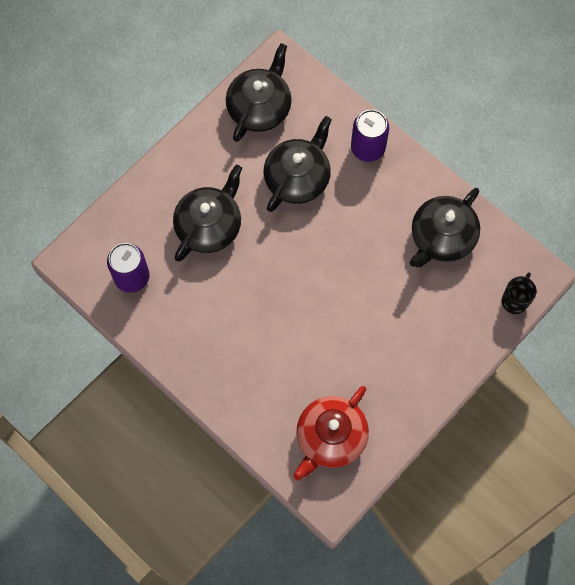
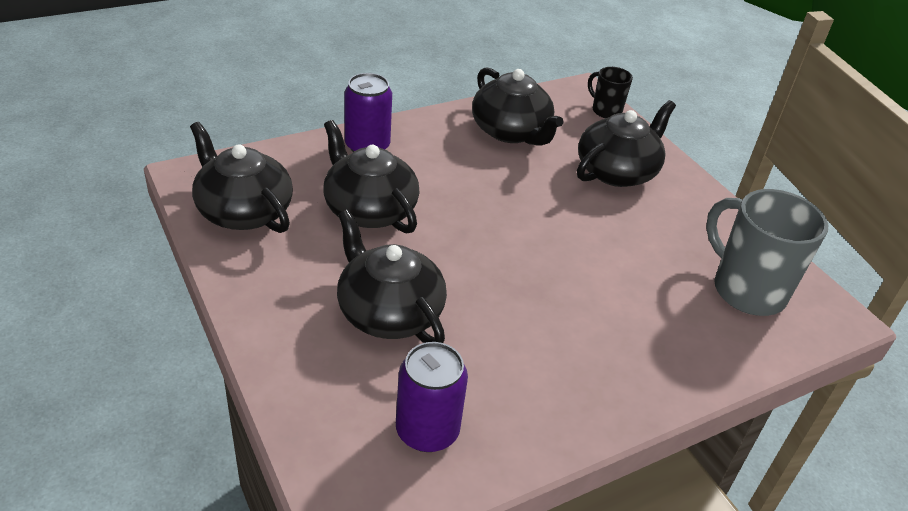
camera: 75 degrees left, 30 degrees down
red teapot [293,386,369,481] -> grey mug [706,189,828,316]
none -> black teapot [577,100,676,187]

